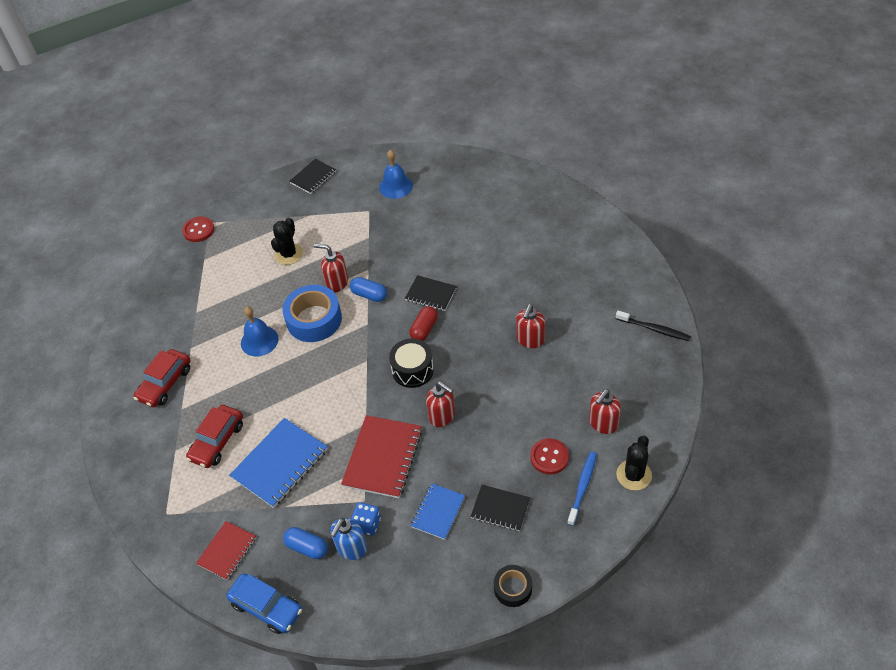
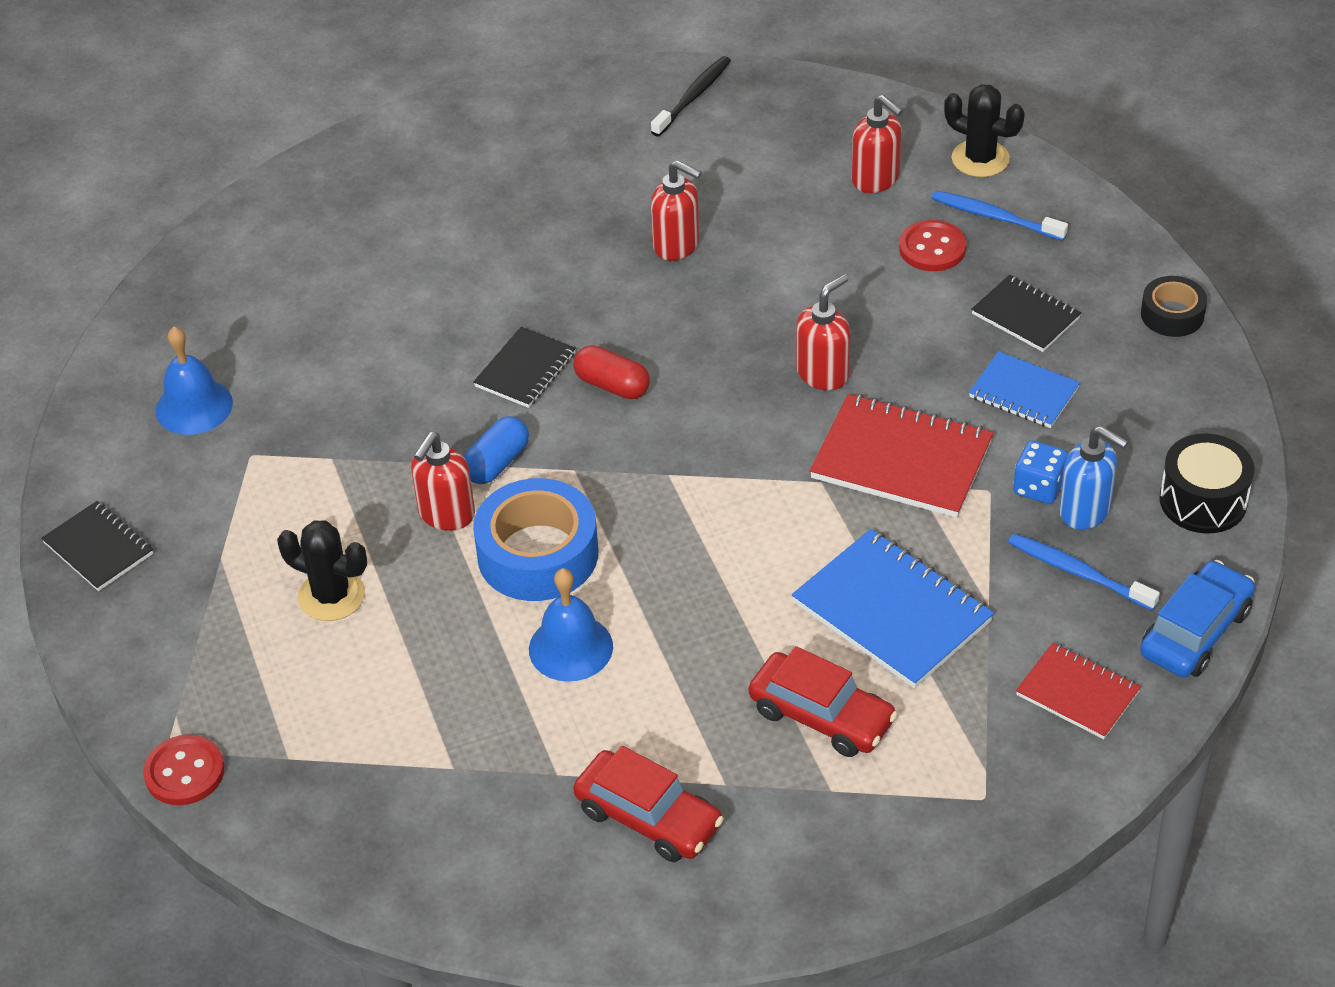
camera: 85 degrees left, 5 degrees down
blue capsule [283,527,328,559] -> blue toothbrush [1008,534,1160,610]
black drum [389,339,434,388] -> black drum moved to [1159,434,1254,534]
black notebook [471,485,530,531] -> black notebook turned 75 degrees counterclockwise [971,275,1081,352]

